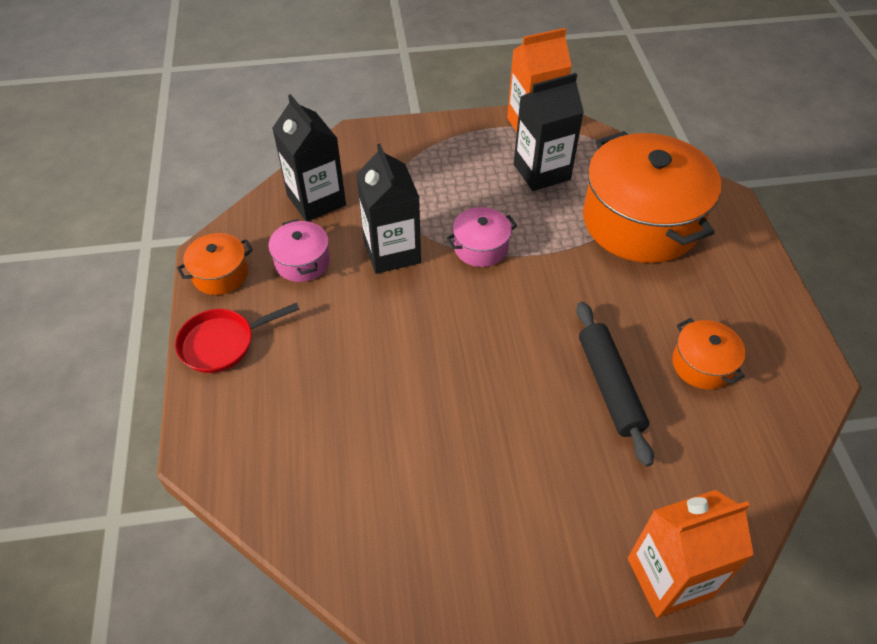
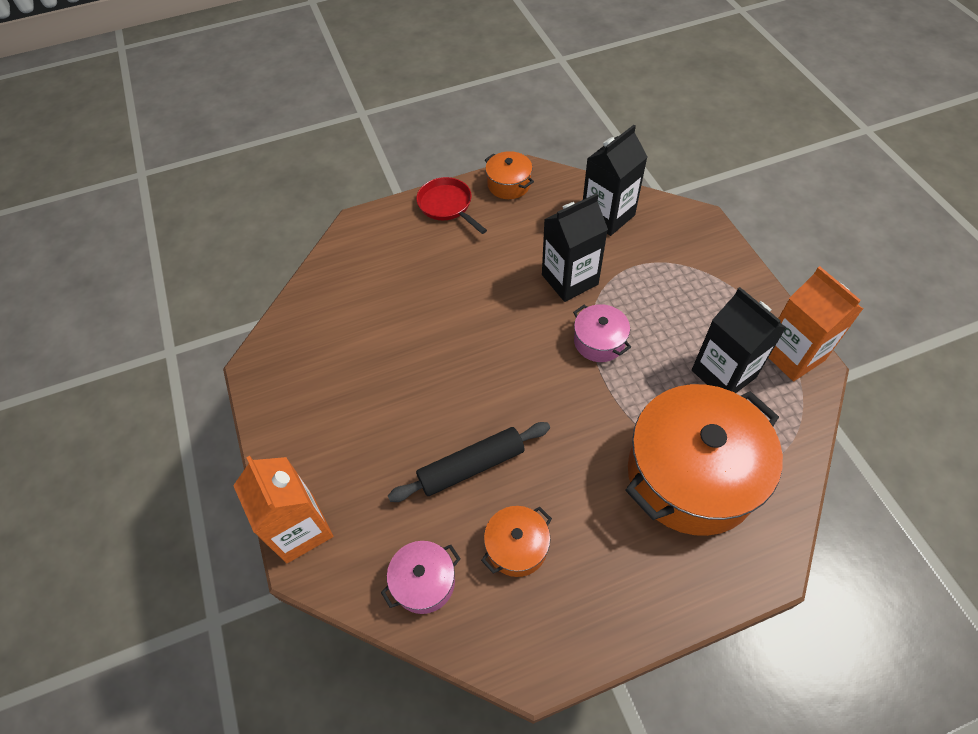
camera: 80 degrees right, 5 degrees up
pink pot [268,219,330,282] -> pink pot moved to [381,541,461,614]

